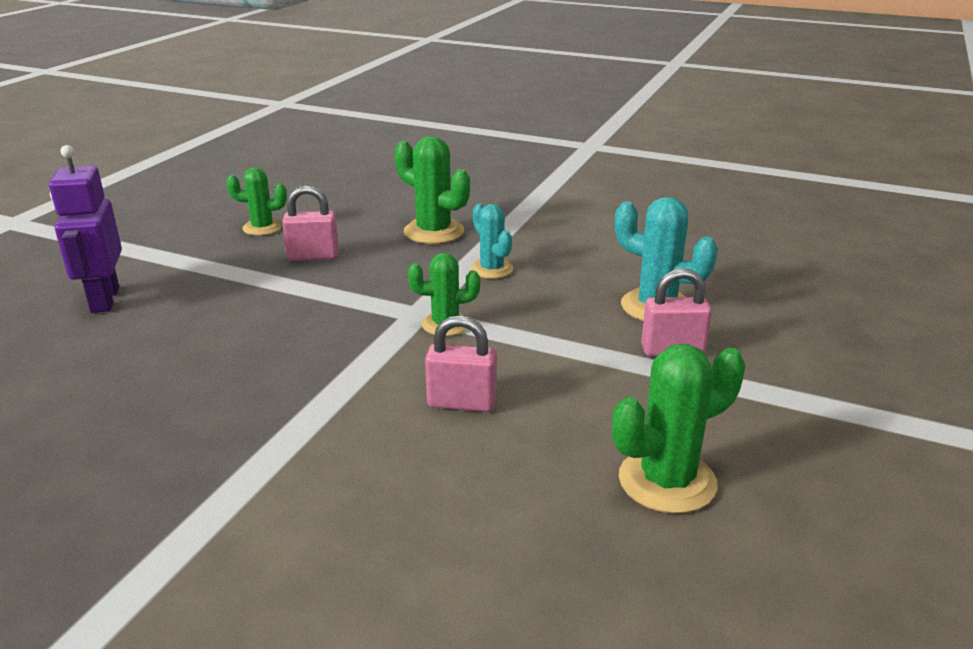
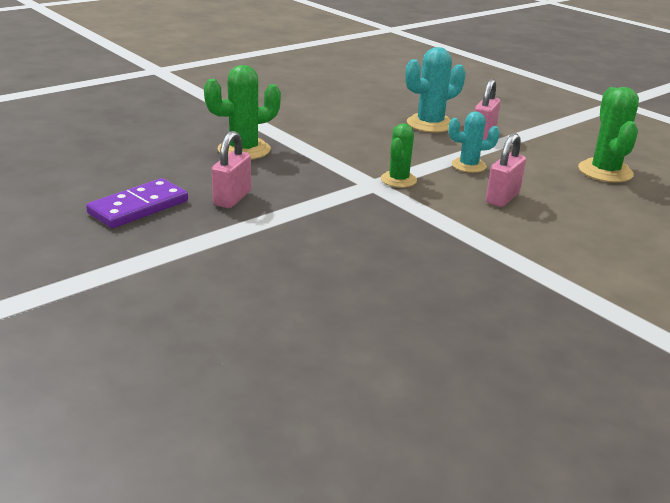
camera: 65 degrees left, 0 degrees up
purple robot [49,145,122,313] -> none
green cactus [226,167,287,236] -> purple domino [86,178,188,228]
turquoise cactus [470,203,513,279] -> turquoise cactus moved to [448,111,500,173]

